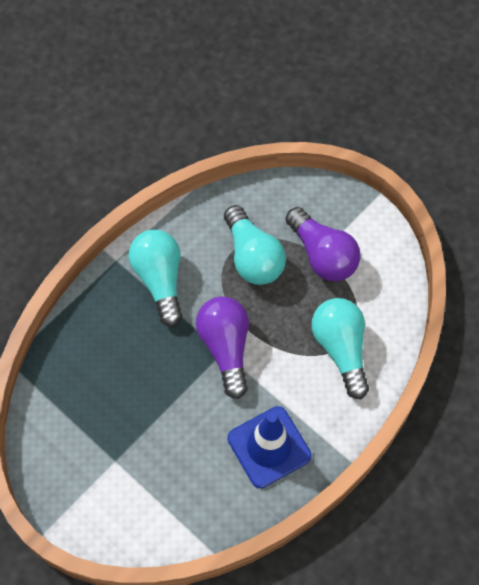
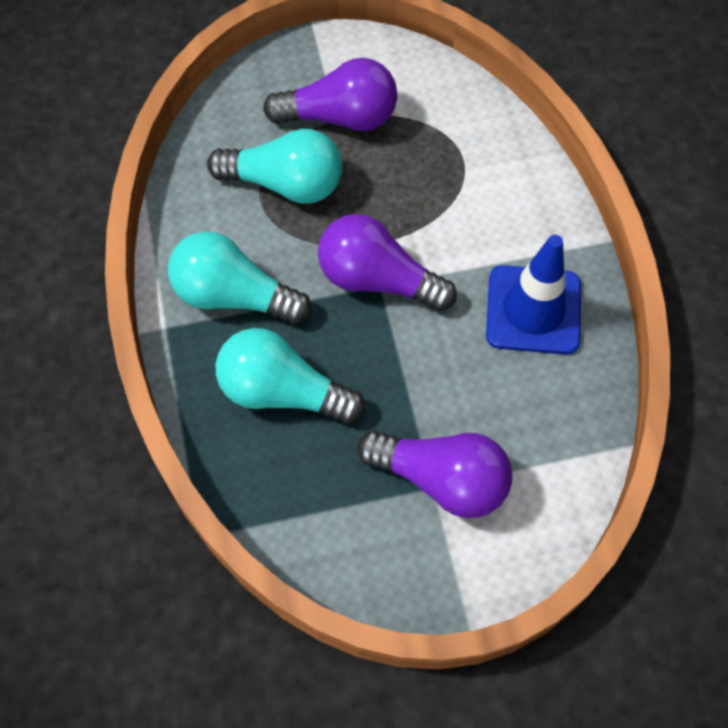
camera: 55 degrees left, 0 degrees up
turquoise light bulb [311,298,369,399] -> turquoise light bulb moved to [216,328,365,424]
none -> purple light bulb [357,430,513,518]

